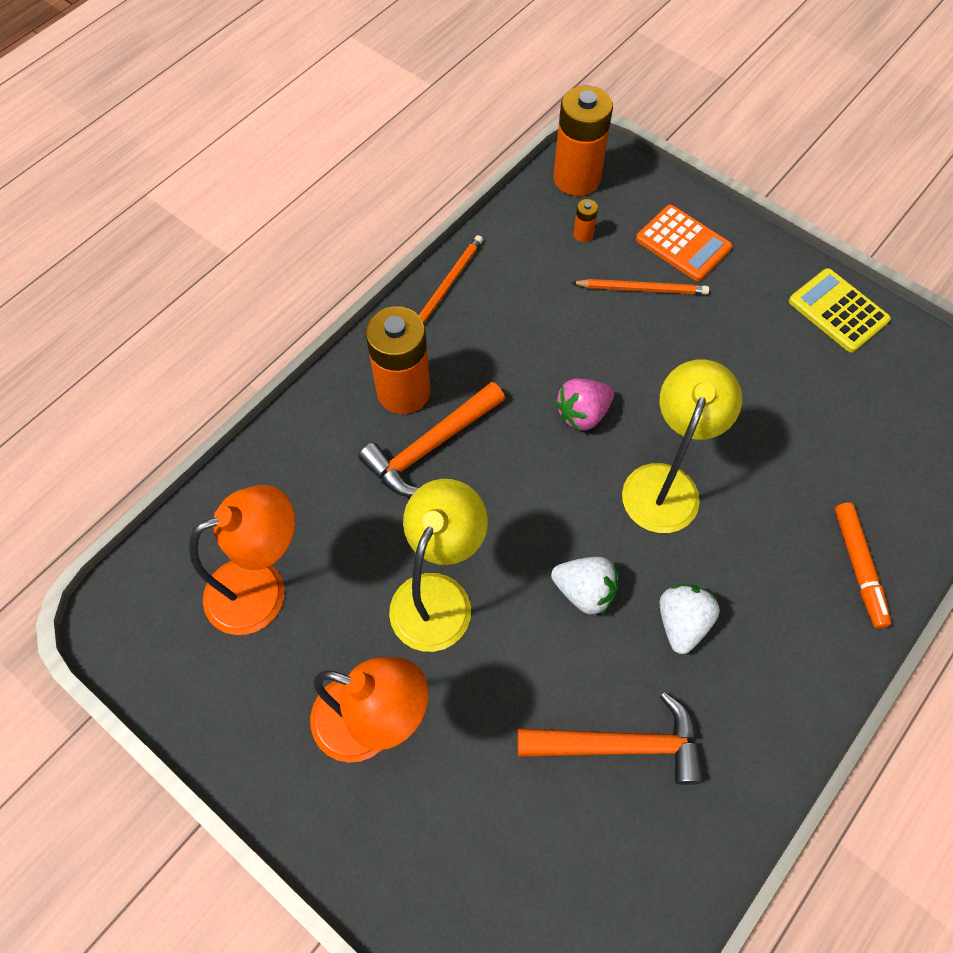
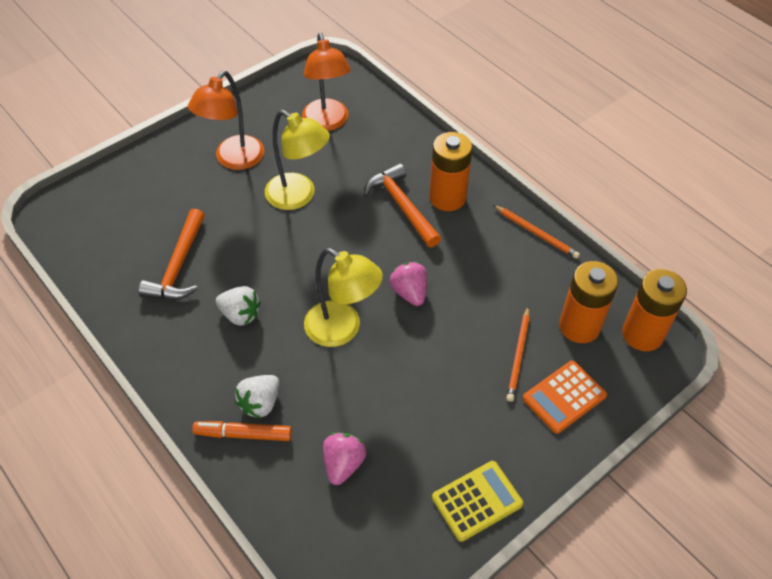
camera: 100 degrees right, 10 degrees down
white strawberry [551,557,618,615] -> white strawberry moved to [235,375,279,418]
orange battery [573,199,598,242] -> orange battery [559,261,619,343], size x2.44
none -> pink strawberry [323,432,366,485]

